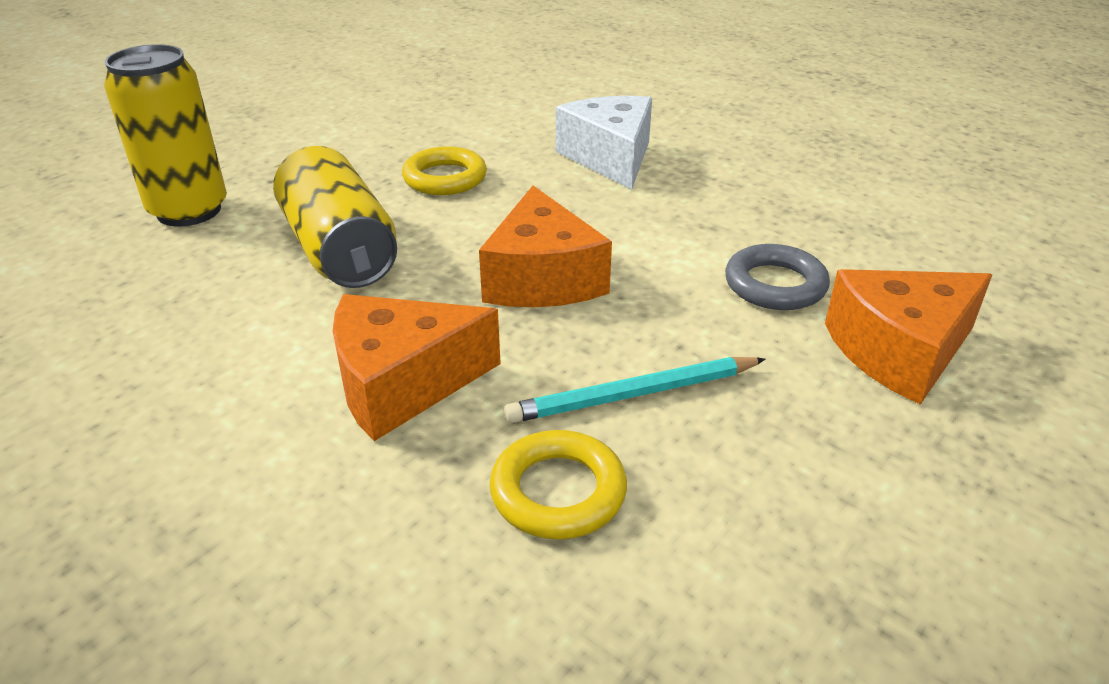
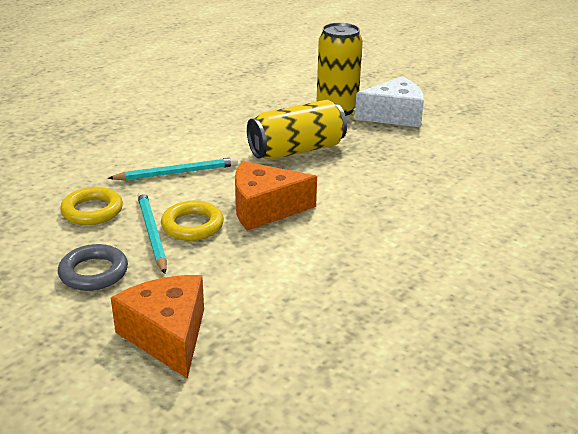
camera: 90 degrees right, 5 degrees down
orange cheese [333,294,501,441] -> turquoise pencil [107,157,238,180]
yellow ring [402,146,487,195] -> yellow ring moved to [161,201,224,241]
white cheese [556,96,652,190] -> white cheese moved to [355,76,424,128]
grey ring [725,244,830,310] -> grey ring moved to [58,244,128,291]

